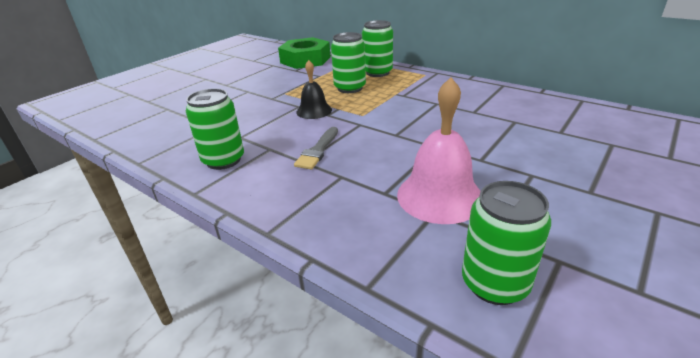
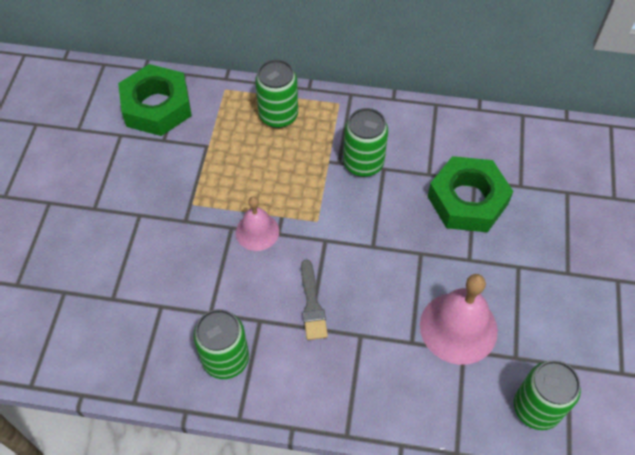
camera: 30 degrees left, 25 degrees up
black bell [296,60,332,119] -> pink bell [236,196,279,251]
green can [331,32,366,93] -> green can moved to [343,108,388,177]
none -> green nut [427,156,513,232]

